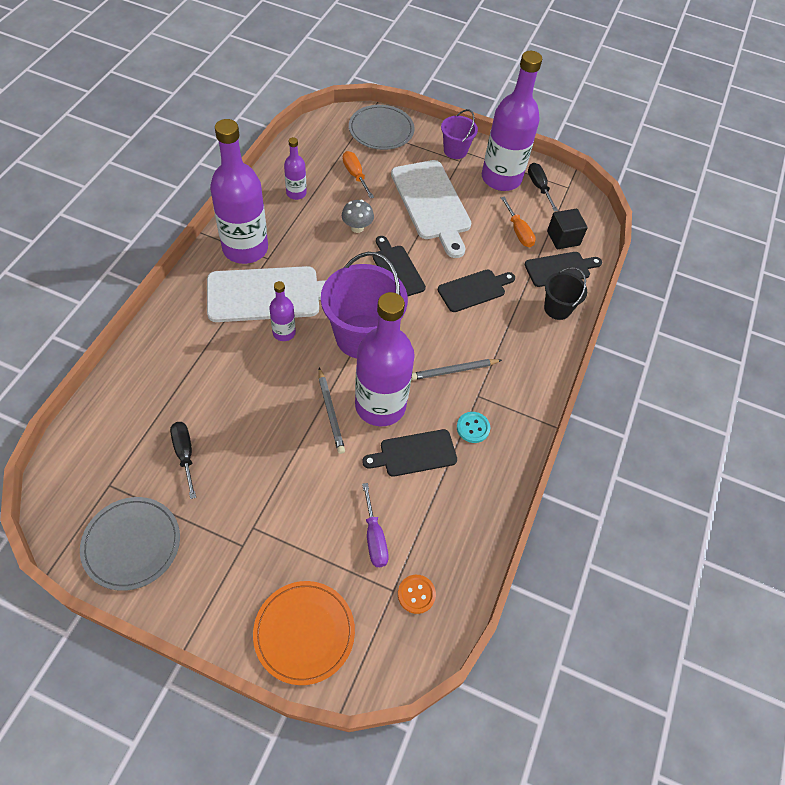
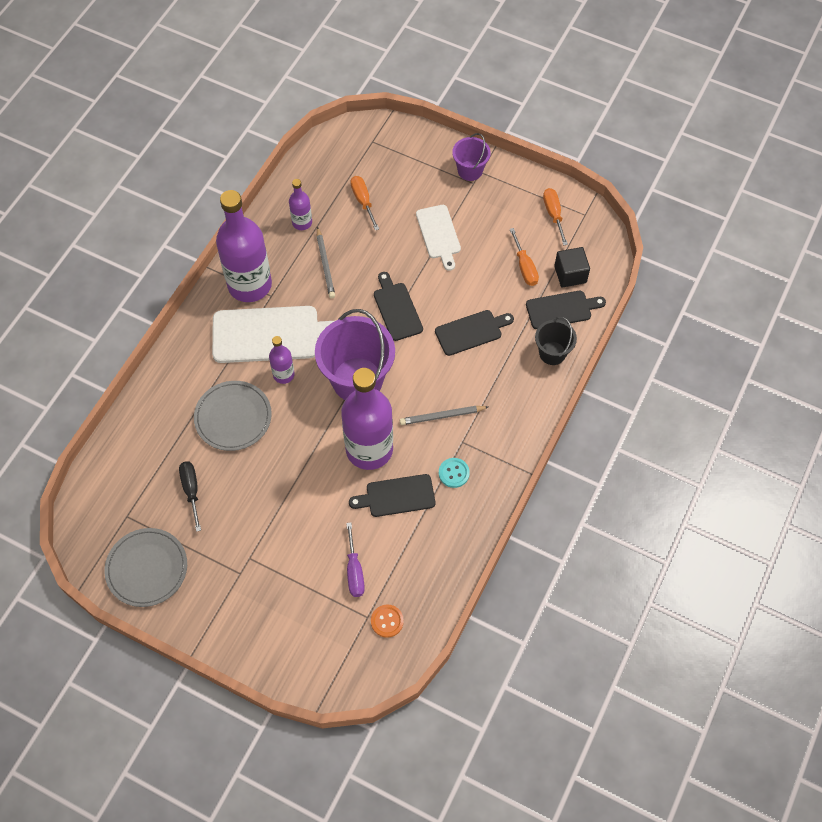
camera: 10 degrees right, 5 degrees up
orange plate [253,581,355,685] -> none
grey pencil [318,368,345,454] -> grey pencil moved to [317,227,335,298]
grey mushroom [342,200,374,233] -> none
grey plate [349,105,415,150] -> grey plate moved to [194,381,272,451]
white cutting board [391,160,471,258] -> white cutting board [416,205,461,271], size x0.59
purple bottle [482,51,542,191] -> none
black screwdriver [528,163,558,212] -> orange screwdriver [543,188,568,245]

